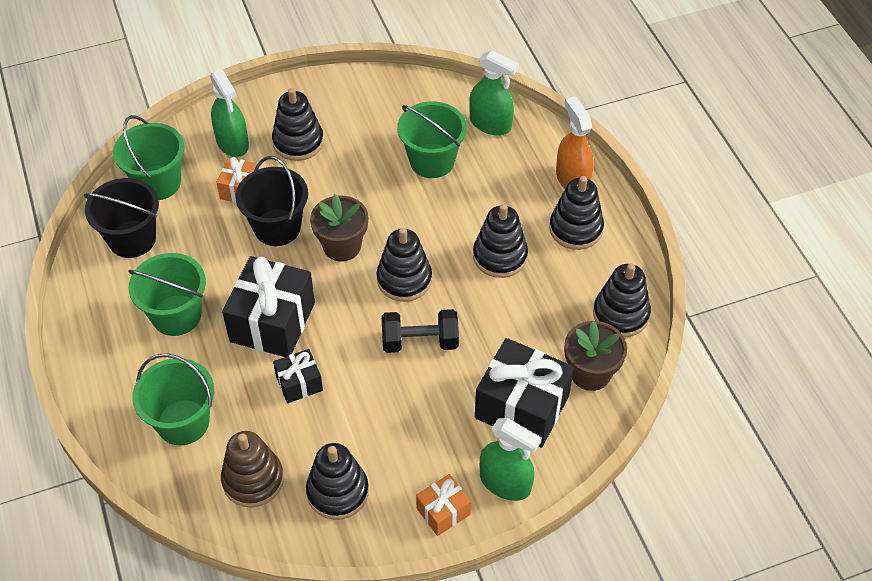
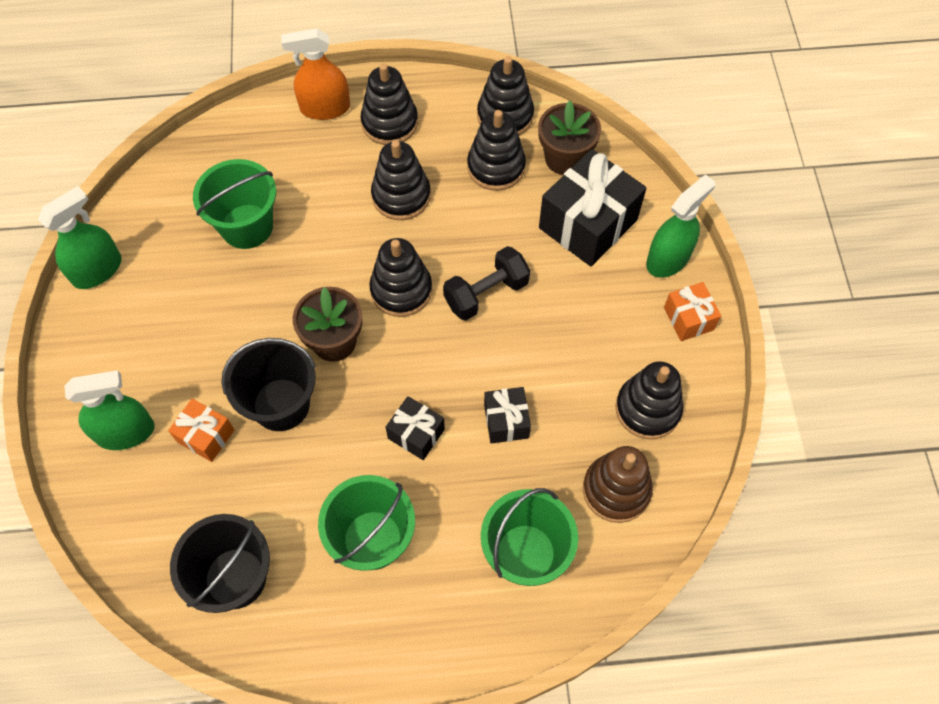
camera: 75 degrees left, 10 degrees up
green bucket [113,115,185,200] -> none
black gift [222,256,315,357] -> black gift [385,396,445,460], size x0.52
black stacking toy [272,88,324,161] -> black stacking toy moved to [467,110,526,191]
black dumbbell [382,309,459,353] -> black dumbbell turned 45 degrees clockwise [443,246,530,320]
green spray bottle [469,50,519,135] -> green spray bottle moved to [38,186,122,289]

